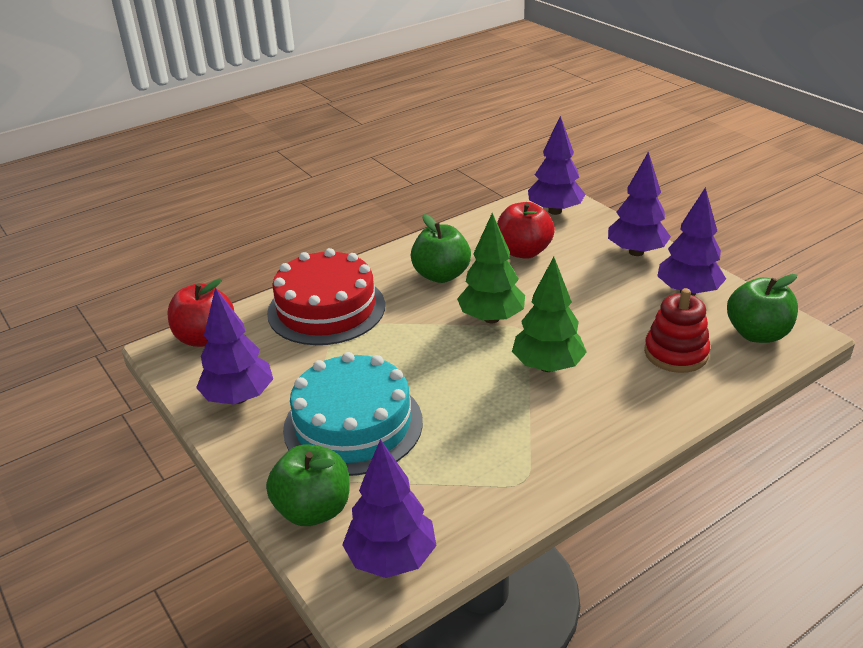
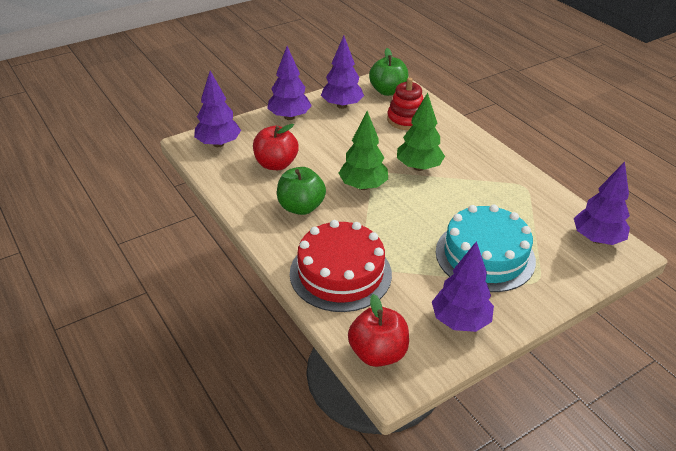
camera: 90 degrees left, 5 degrees up
green apple [266,444,350,526] -> none

